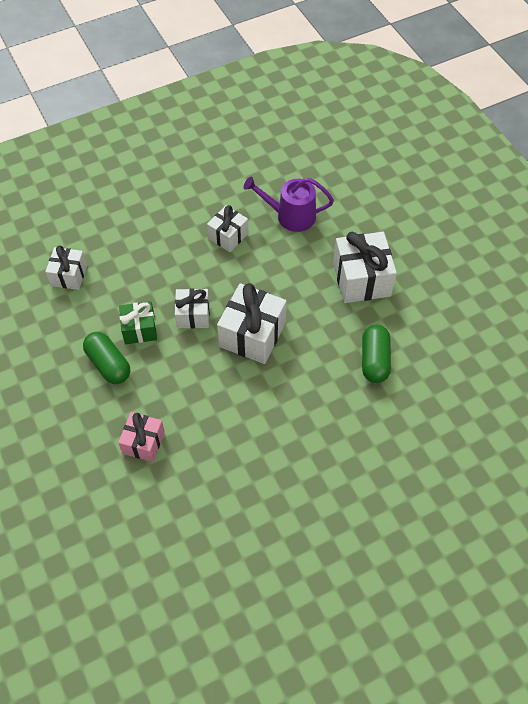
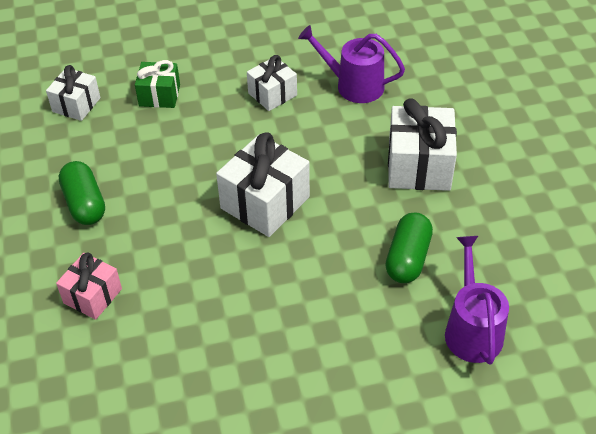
camera: 15 degrees right, 10 degrees down
green gift [119,301,157,344] -> green gift moved to [135,60,180,108]
white gift [175,288,210,328] -> none
none -> purple watering can [445,236,509,365]

